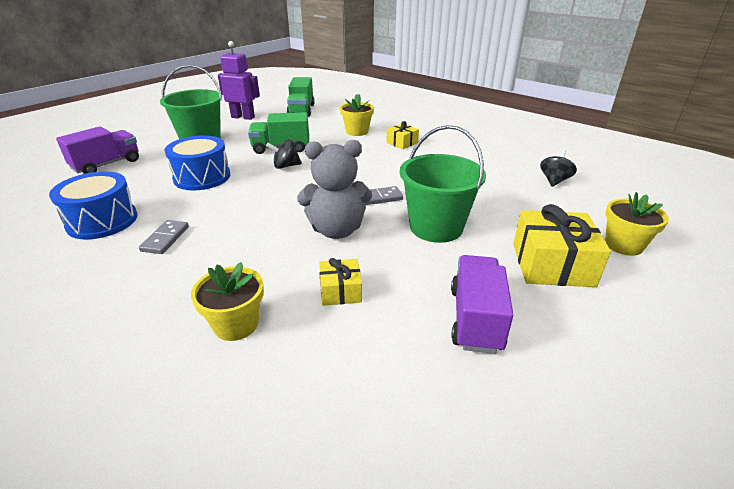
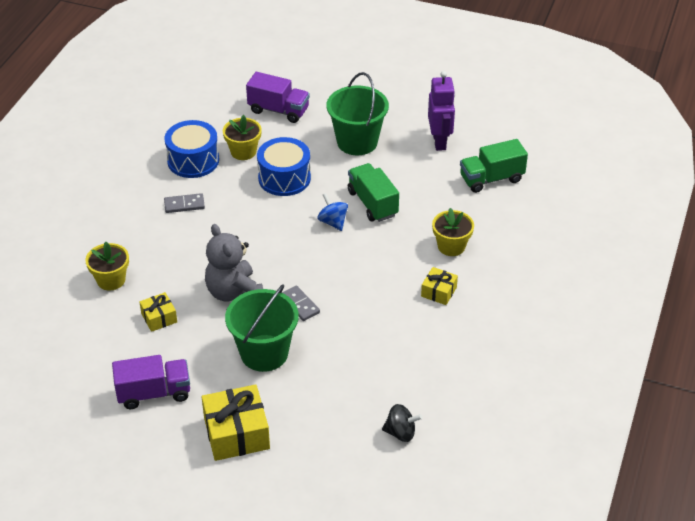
camera: 70 degrees right, 10 degrees up
black spinning top [266,139,302,169] -> blue spinning top [318,193,348,231]
yellow flower pot [605,192,669,256] -> yellow flower pot moved to [223,115,262,160]

